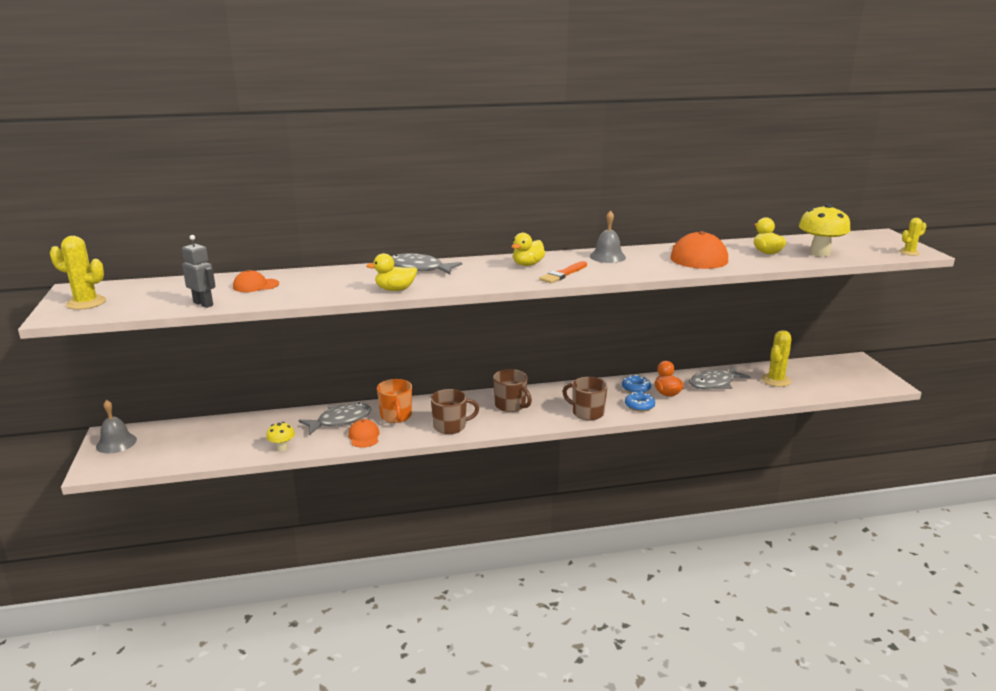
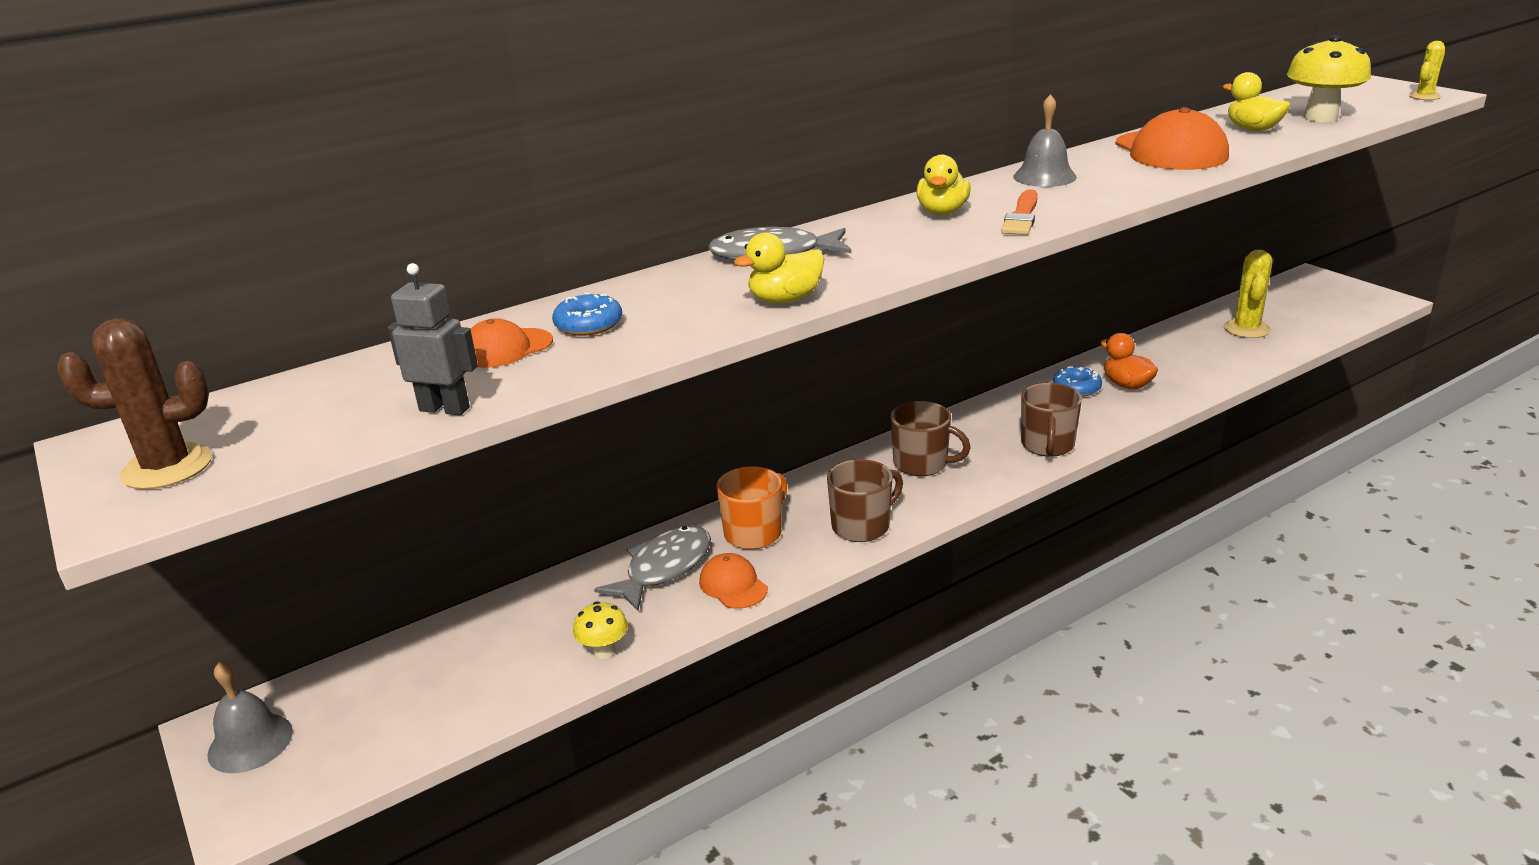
camera: 20 degrees left, 5 degrees up
yellow cactus [50,236,106,310] -> brown cactus [57,318,212,490]
orange mug [377,379,412,423] -> orange mug turned 105 degrees counterclockwise [716,466,787,549]
brown mug [562,377,608,421] -> brown mug turned 90 degrees counterclockwise [1021,383,1082,457]
blue donut [625,391,655,412] -> blue donut moved to [552,292,622,336]
grey fish [689,366,751,389] -> none

